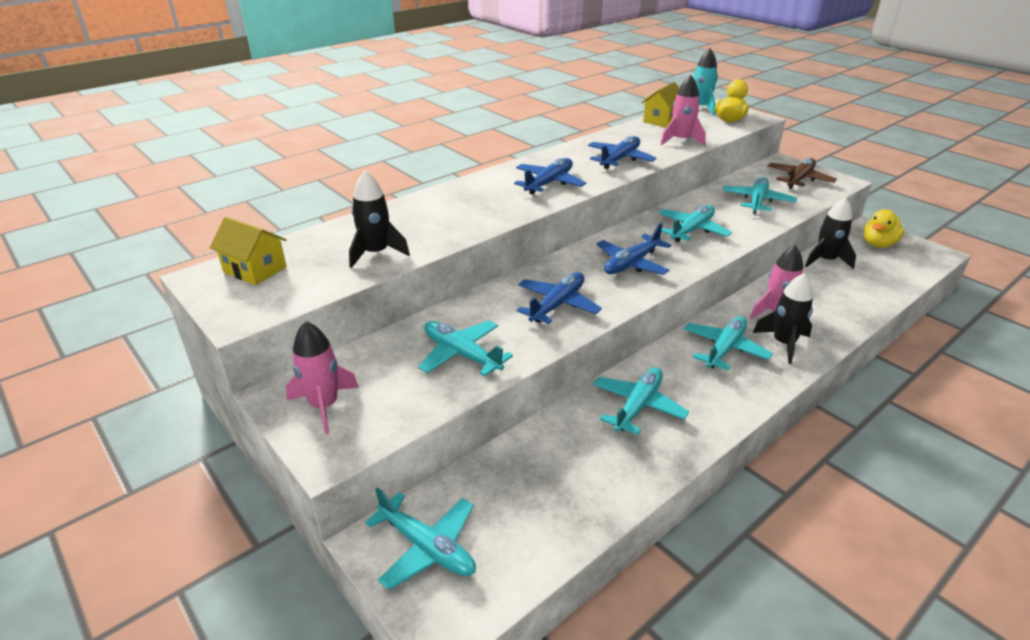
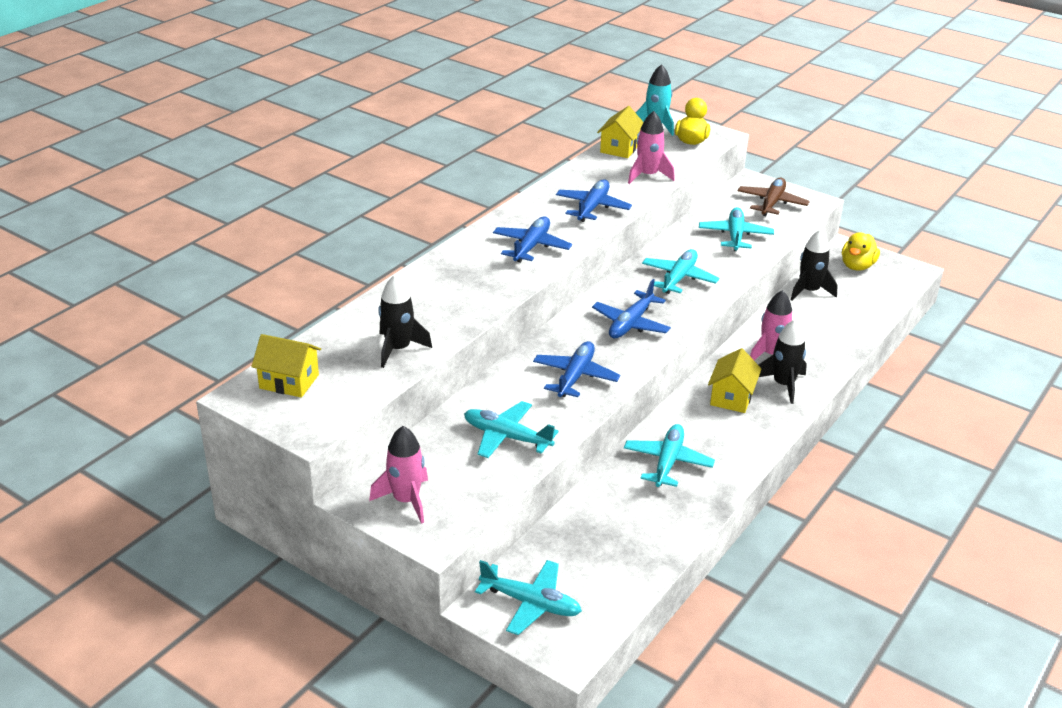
camera: 15 degrees left, 0 degrees up
turquoise plane [684,316,773,371] -> yellow house [708,348,761,413]

